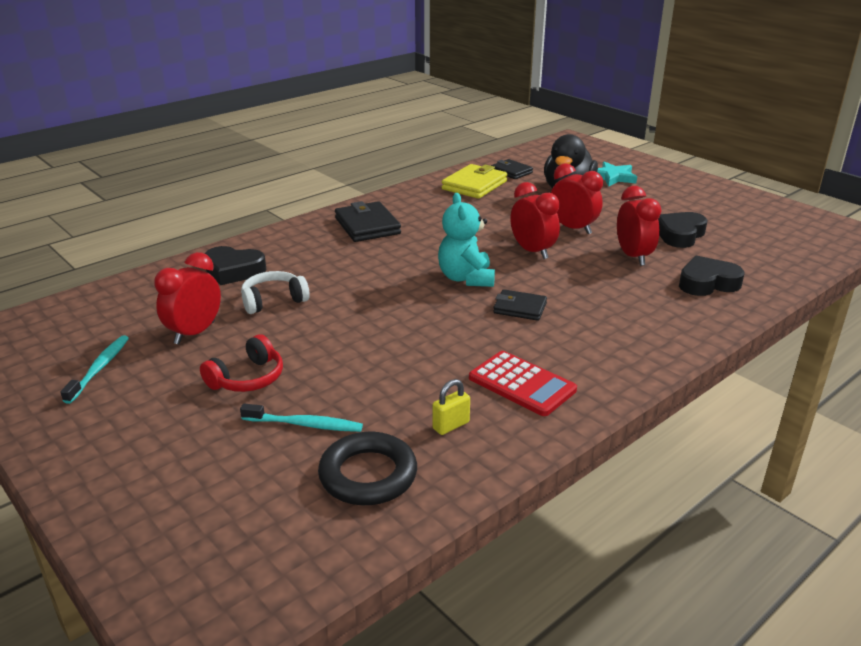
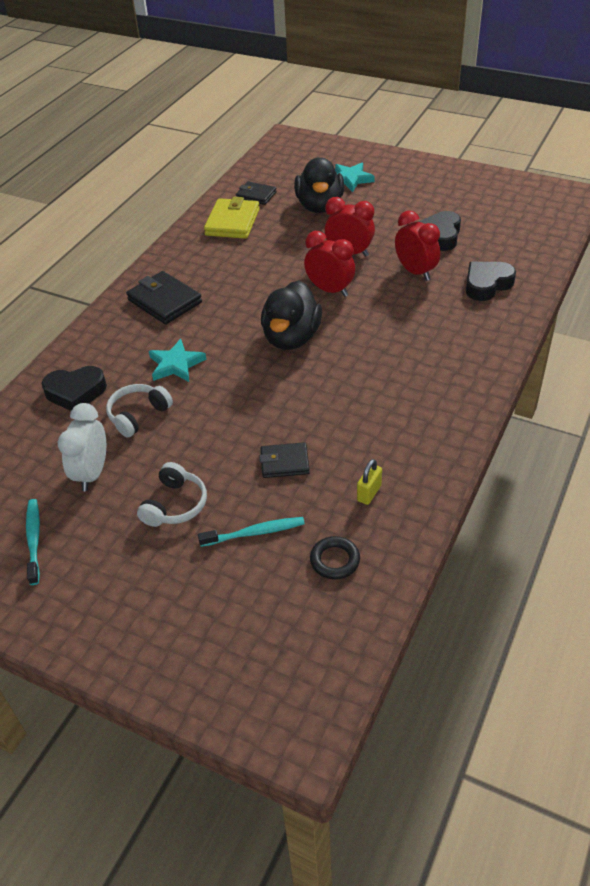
camera: 20 degrees left, 15 degrees up
red clock [154,252,221,344] -> white clock [58,403,106,491]
red headphones [200,334,283,392] -> white headphones [137,462,207,527]
black ring [318,432,417,505] -> black ring [310,536,360,579], size x0.62
turquoise teddy bear [438,193,495,287] -> black duck [261,280,322,350]
red calculator [469,351,577,416] -> none
black wallet [493,289,547,321] -> black wallet moved to [260,442,310,478]
none -> turquoise star [149,339,206,382]

